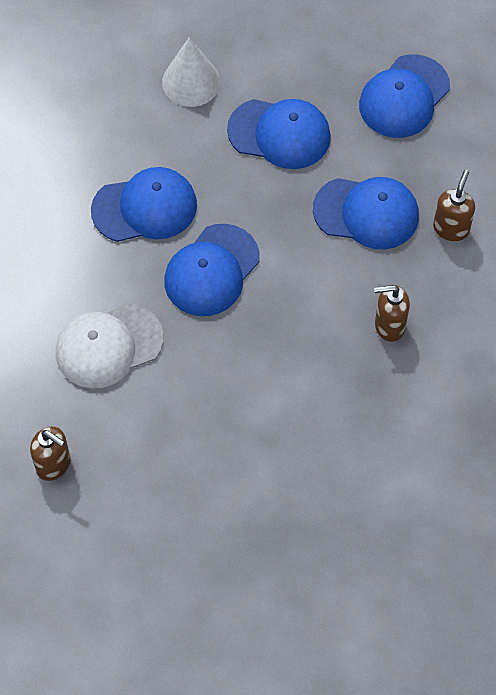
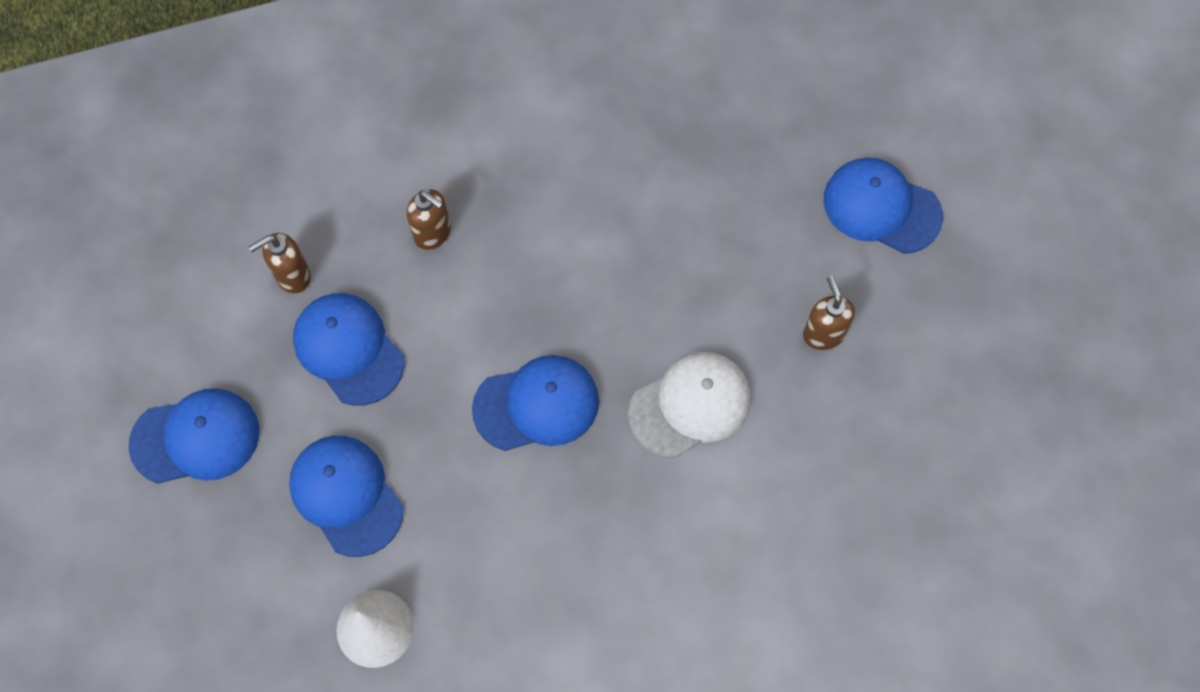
camera: 140 degrees left, 5 degrees up
white cap [56,303,164,389] -> white cap turned 45 degrees counterclockwise [628,352,751,458]
blue cap [91,167,197,242] -> blue cap moved to [824,158,943,254]

